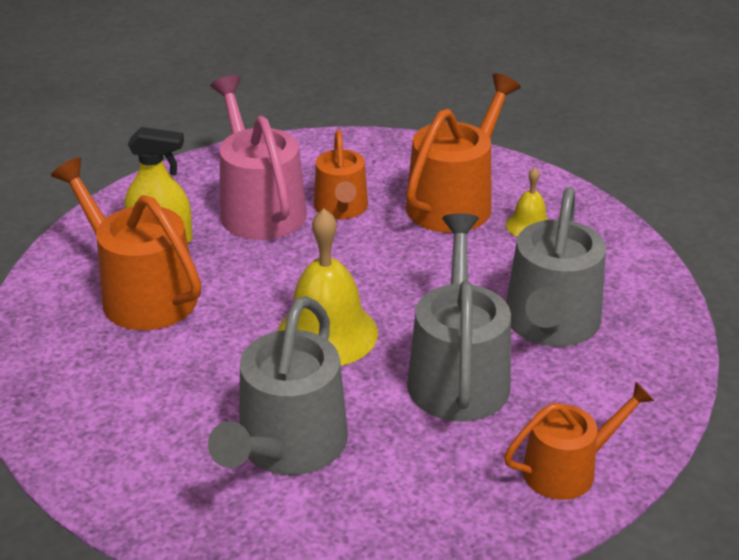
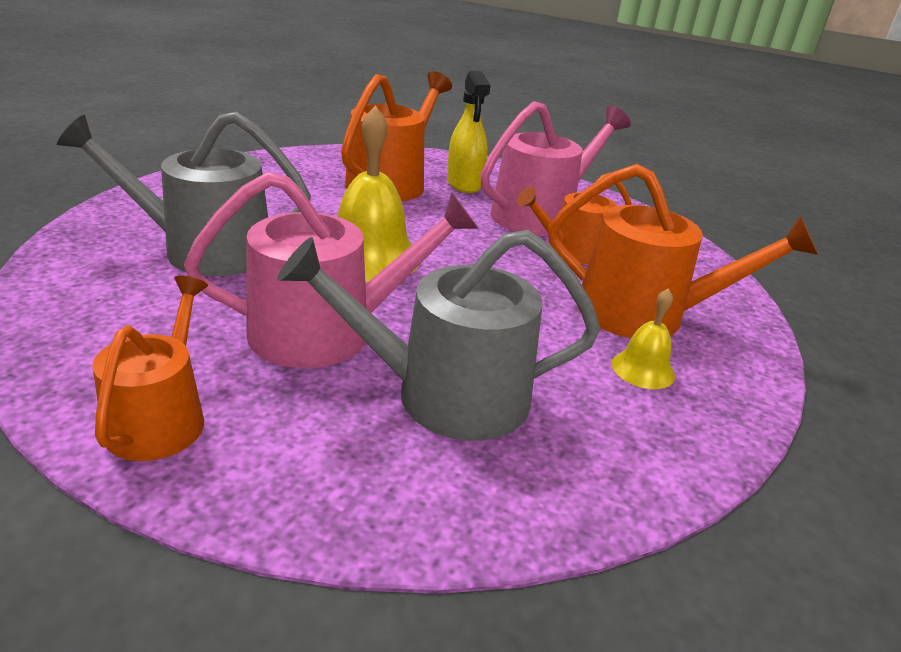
camera: 70 degrees right, 5 degrees down
grey watering can [407,213,511,422] -> pink watering can [184,172,479,368]
orange watering can [504,382,654,500] -> orange watering can turned 135 degrees counterclockwise [92,275,208,461]

